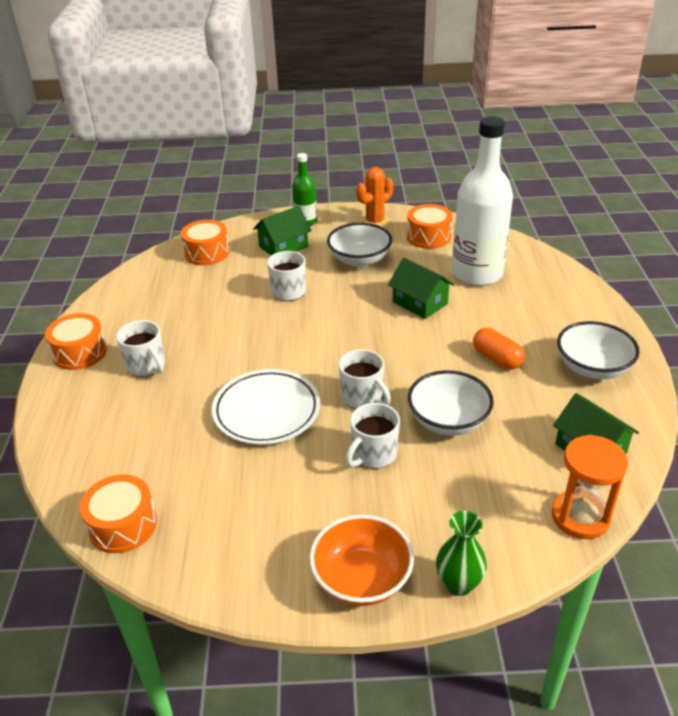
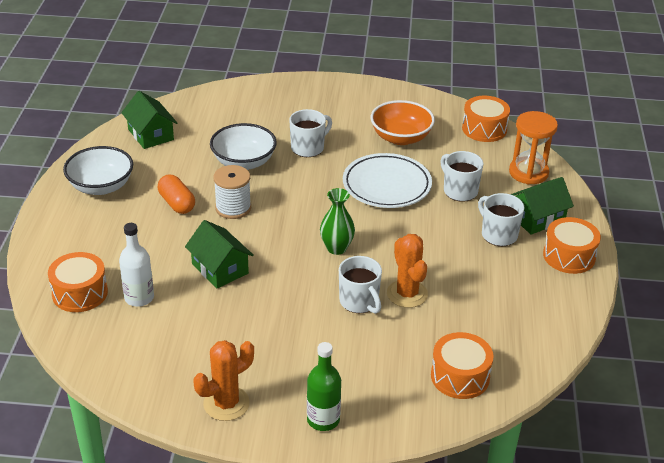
camera: 175 degrees left, 0 degrees up
green house [253,206,312,256] -> green house moved to [510,177,574,235]
orange bowl [309,515,414,606] -> orange bowl moved to [370,100,435,145]
white bowl [327,223,392,267] -> none
white mug [338,349,391,409] -> white mug moved to [440,151,483,202]
orange drum [407,204,453,249] -> orange drum moved to [48,252,108,312]
green vase [436,511,487,596] -> green vase moved to [320,188,355,255]
white bottle [452,116,513,286] -> white bottle [119,223,154,307], size x0.50
orange hourglass [552,435,628,539] -> orange hourglass moved to [509,111,558,185]
none -> white spool [213,165,251,219]
none -> orange cactus [387,234,428,308]

